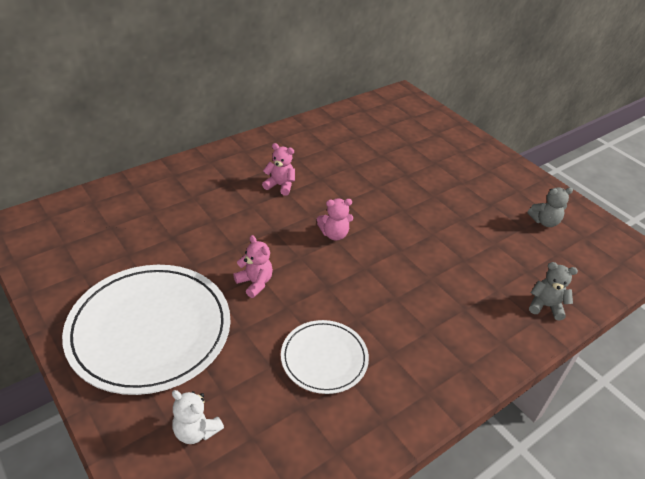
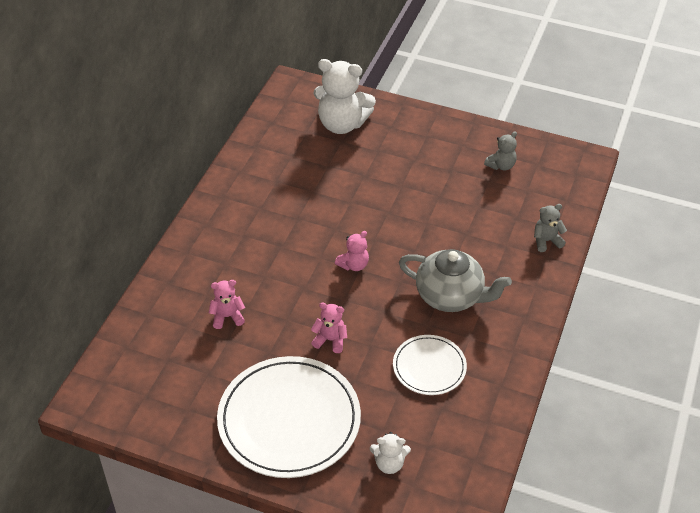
camera: 30 degrees left, 5 degrees up
pink teddy bear [262,143,295,196] -> pink teddy bear moved to [209,280,245,329]
none -> white teddy bear [313,59,376,134]
none -> grey teapot [399,249,512,312]

